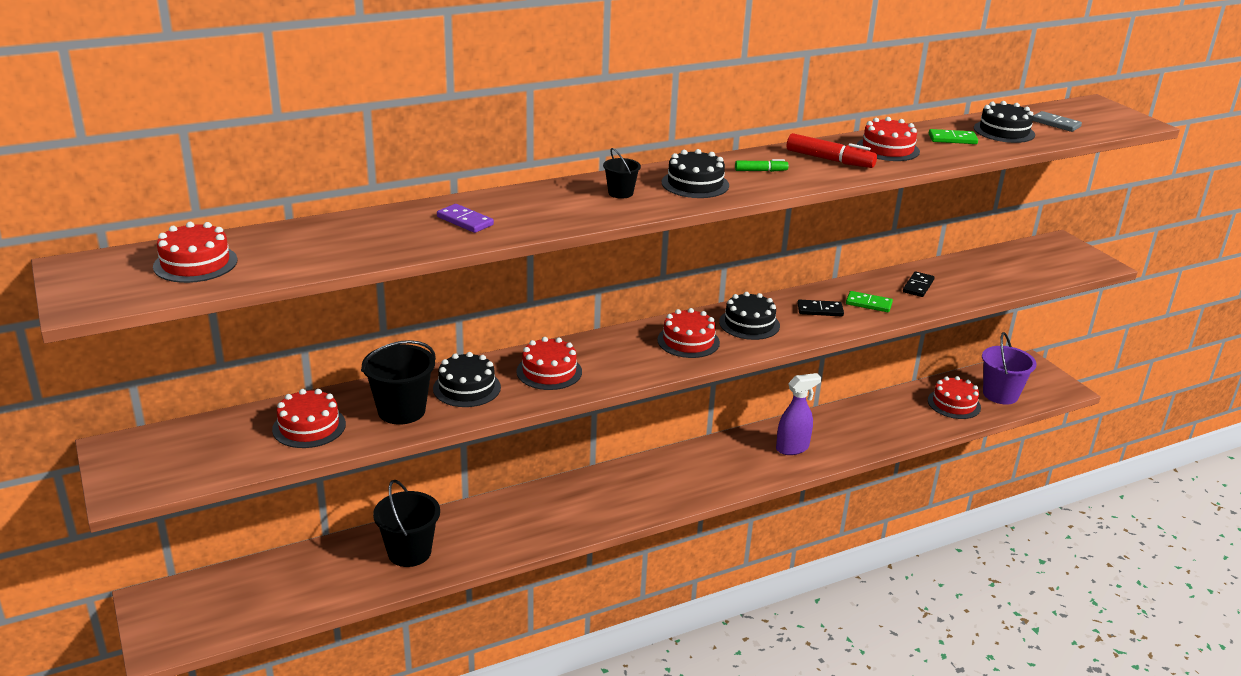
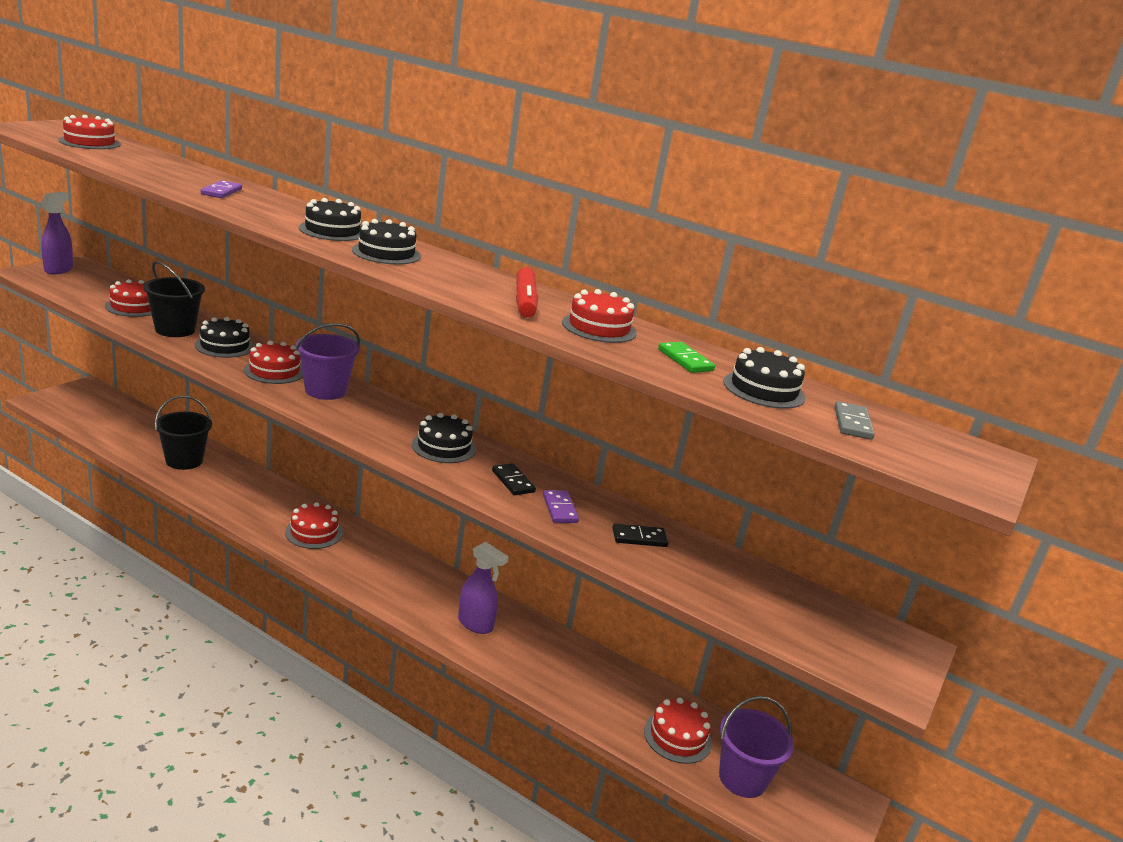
camera: 55 degrees right, 5 degrees down
black bucket [603,148,641,199] -> black cake [299,198,361,241]
red cake [657,308,720,358] -> red cake moved to [285,502,343,549]
green marker [735,159,789,172] -> none
green domino [846,291,893,312] -> purple domino [543,490,579,523]
none -> purple spray bottle [41,192,73,274]
none -> purple bucket [296,323,360,400]

